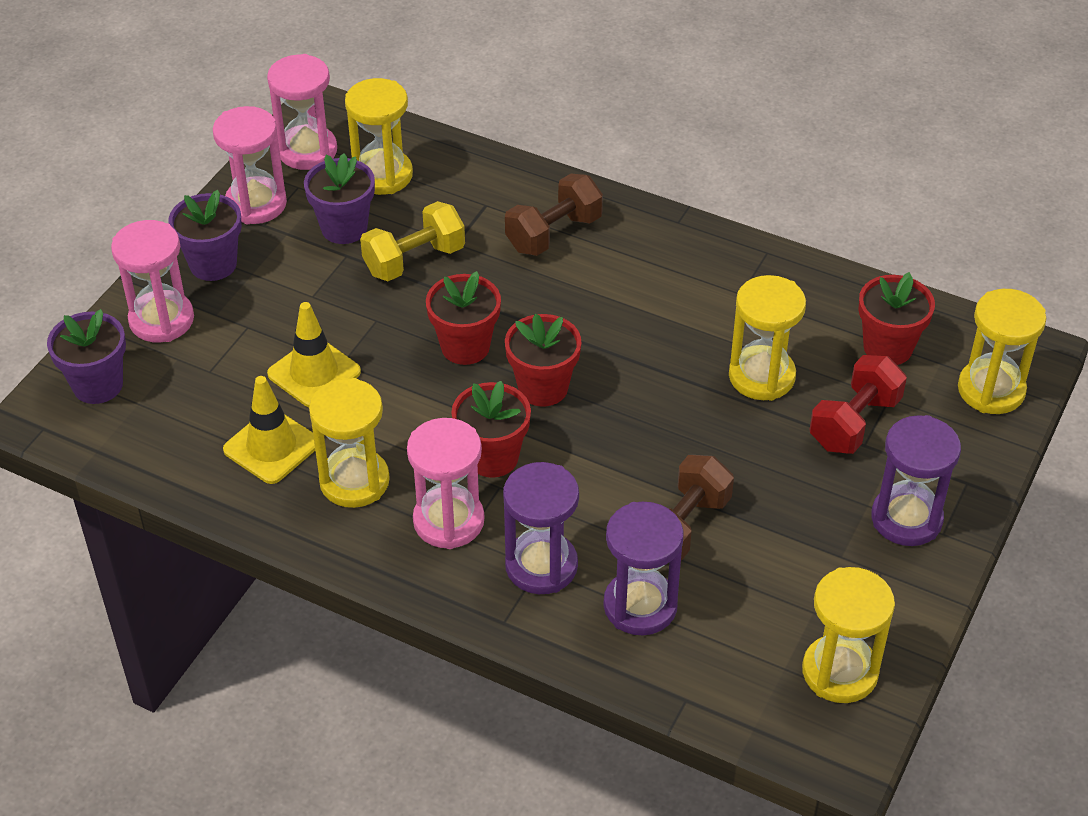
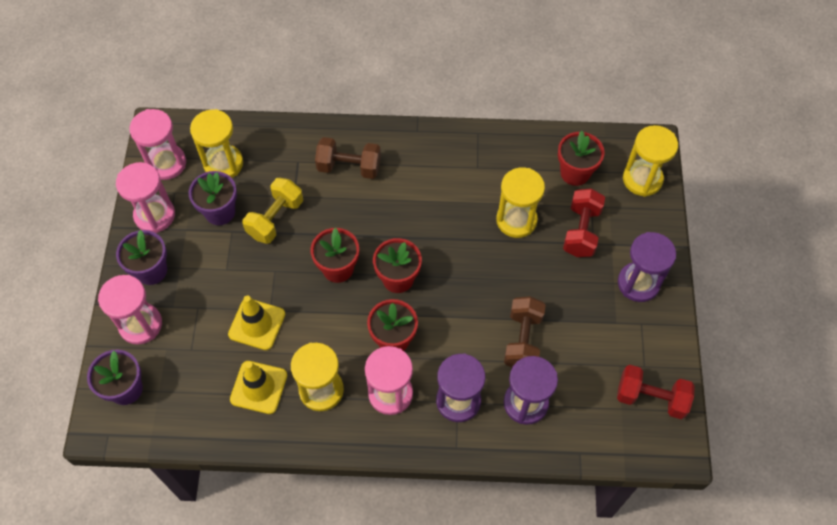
camera: 25 degrees left, 15 degrees up
brown dumbbell [505,174,603,256] -> brown dumbbell turned 75 degrees clockwise [315,137,381,179]
yellow hourglass [802,567,895,703] -> red dumbbell [617,365,694,419]

